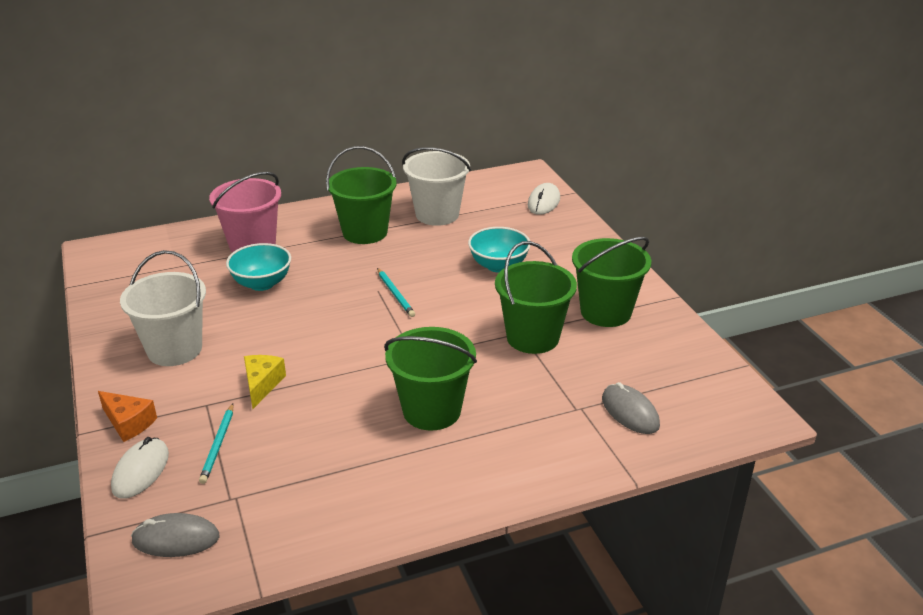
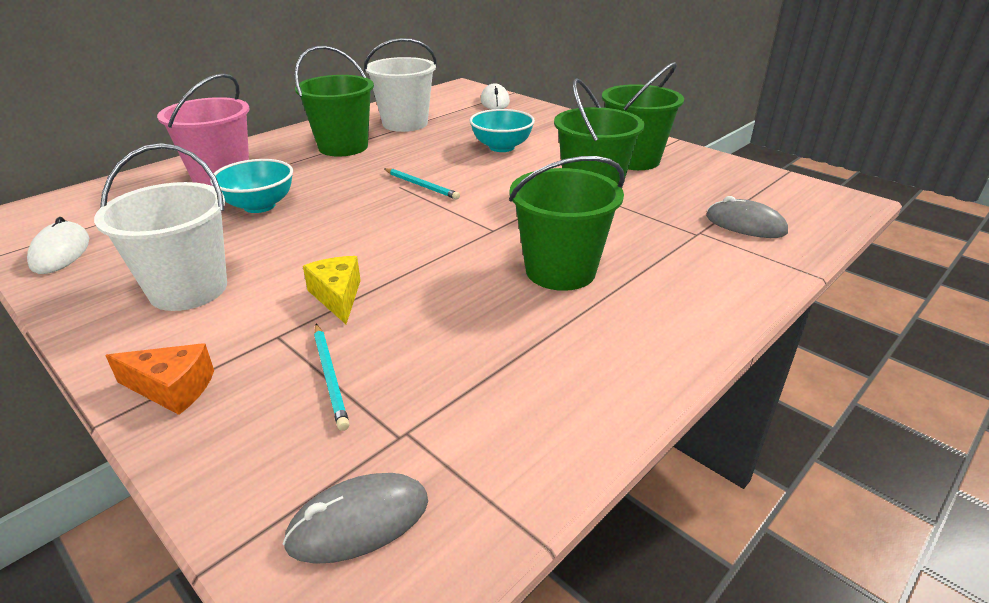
camera: 25 degrees left, 0 degrees up
white mouse [111,437,169,499] -> white mouse moved to [27,217,89,274]

